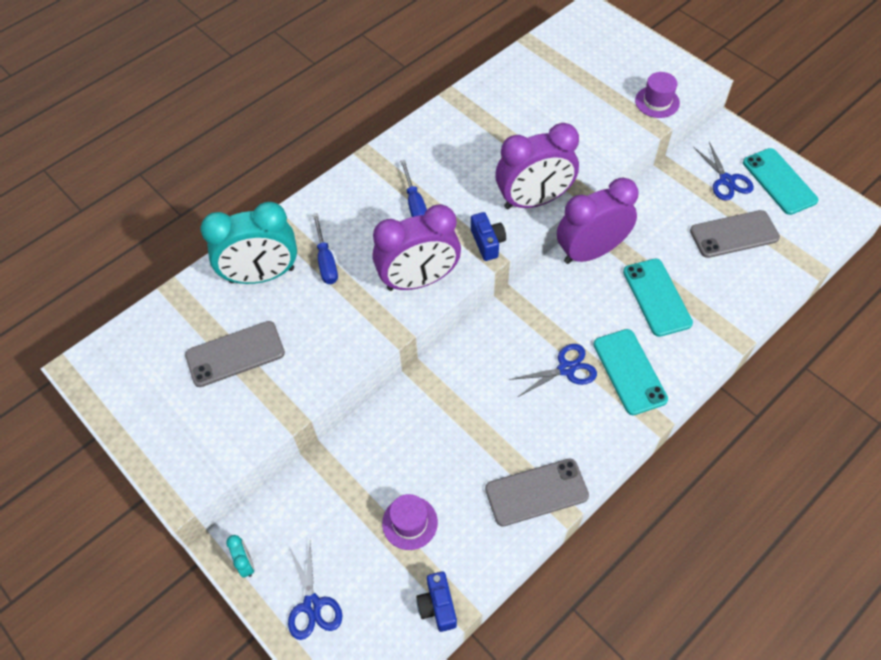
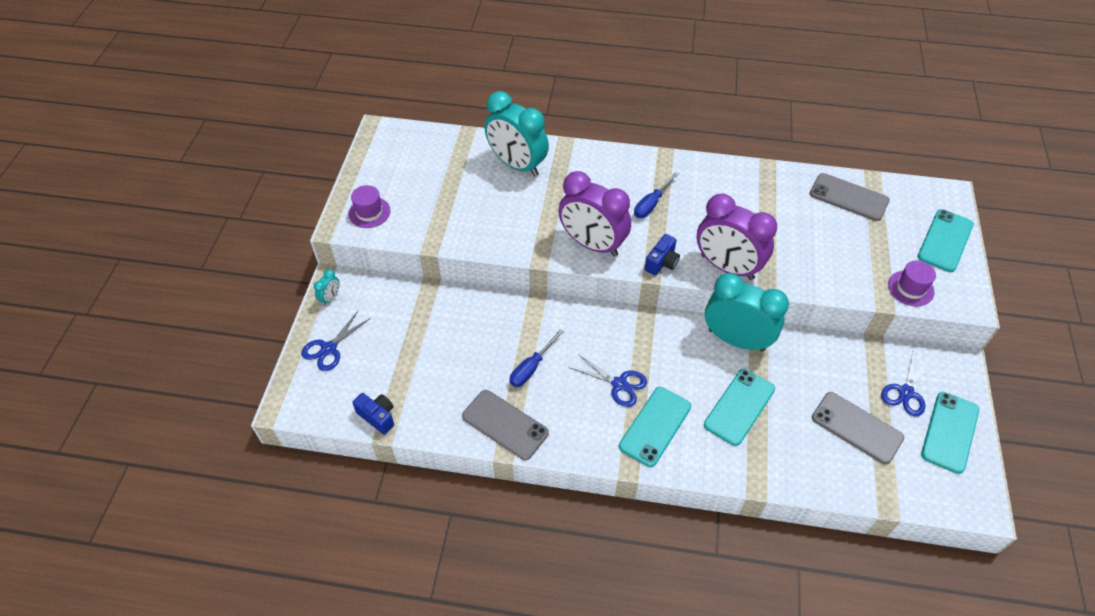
camera: 50 degrees right, 5 degrees down
grey phone [185,321,285,387] -> grey phone moved to [810,173,890,221]
blue screwdriver [313,213,338,284] -> blue screwdriver moved to [510,330,564,387]
purple hat [382,494,438,550] -> purple hat moved to [348,185,390,228]
blue camera [416,571,457,632] -> blue camera turned 90 degrees clockwise [352,393,394,435]
purple clock [557,177,638,264] -> turquoise clock [705,273,789,352]
none -> turquoise phone [918,209,974,272]

